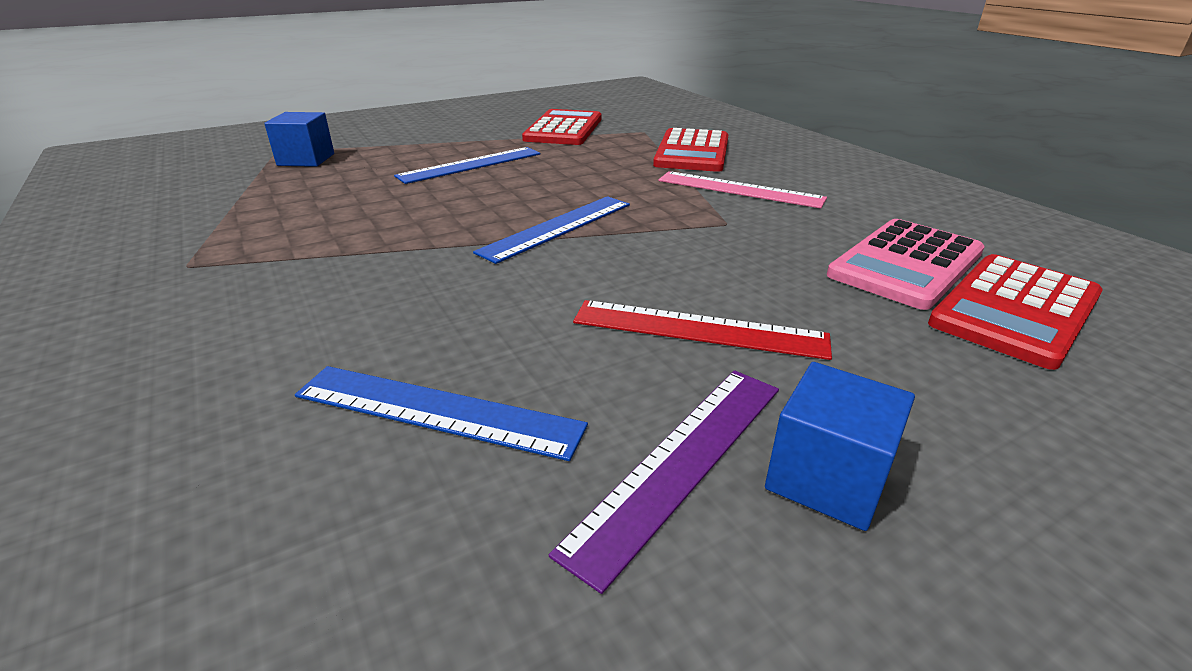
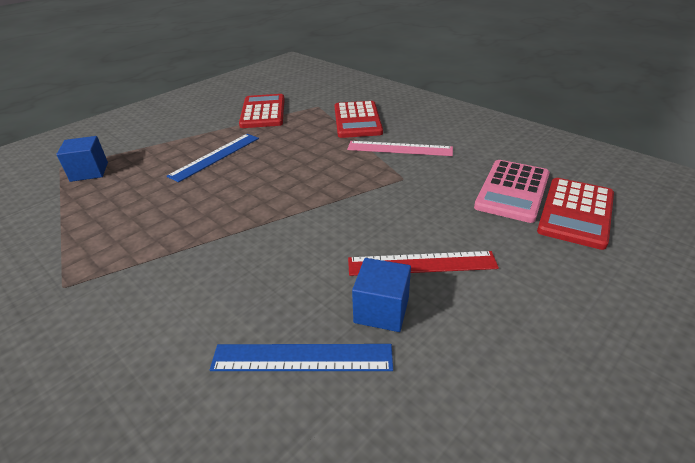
camera: 15 degrees left, 5 degrees up
blue ruler [473,196,630,264] -> none
purple ruler [549,370,779,594] -> none
blue cube [765,362,915,531] -> blue cube moved to [352,258,411,332]

